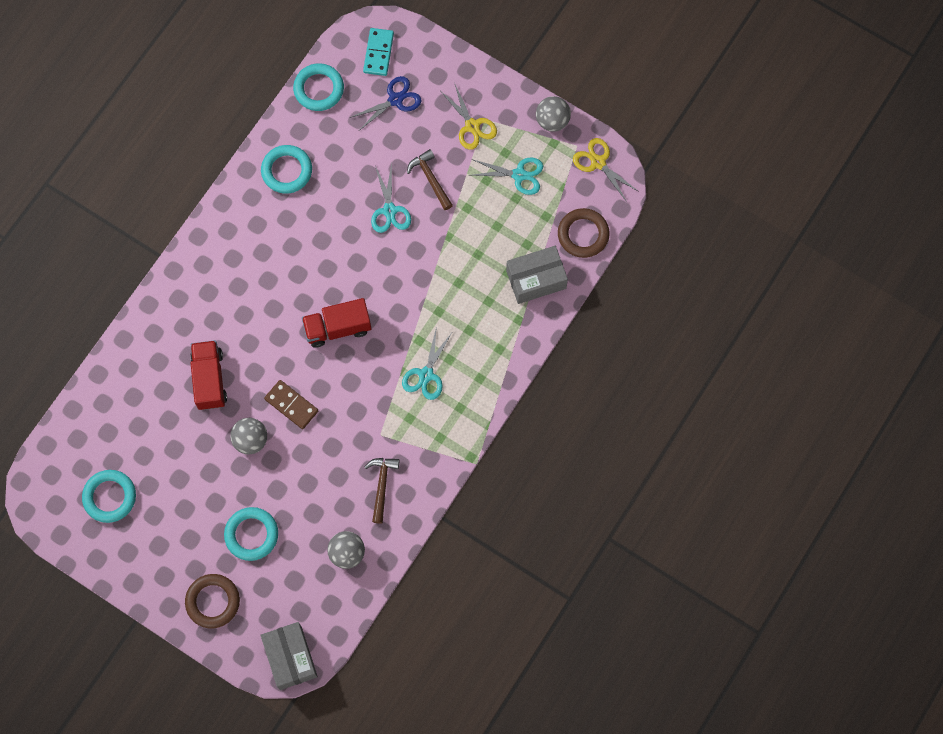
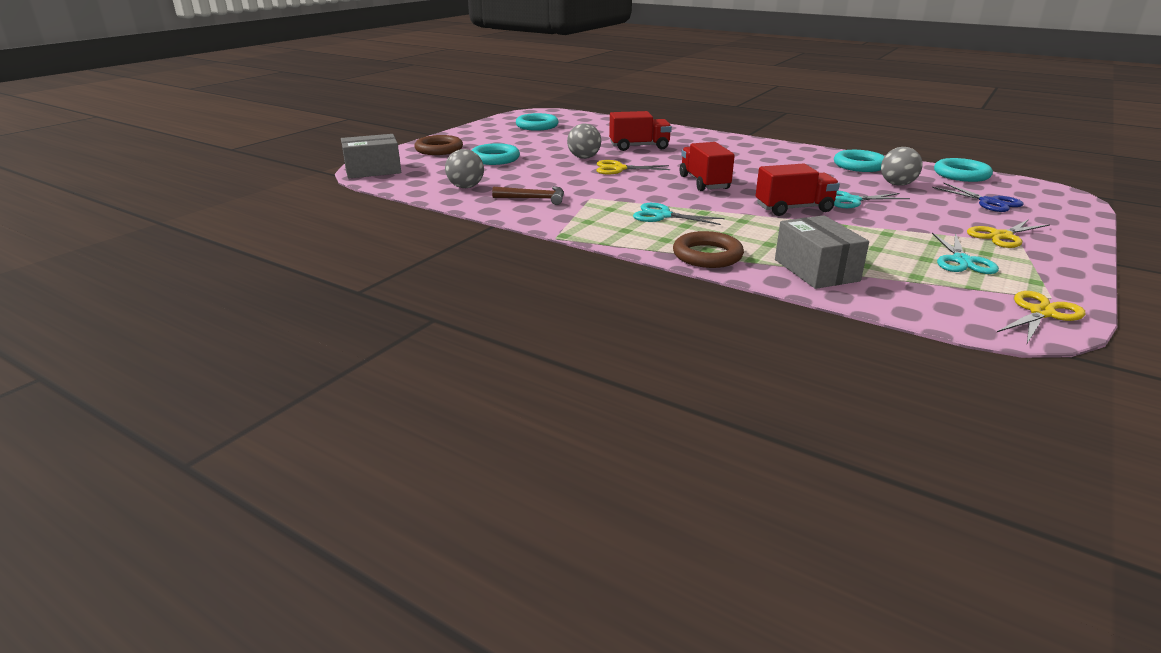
camera: 90 degrees right, 45 degrees down
brown domino [264,380,318,429] -> yellow scissors [597,160,670,174]
turquoise domino [363,28,394,76] -> none
brown hammer [407,149,453,210] -> none
grey ball [536,96,571,132] -> grey ball moved to [881,147,923,186]
brown ring [558,208,610,258] -> brown ring moved to [673,231,744,268]
none -> red truck [756,164,840,216]

